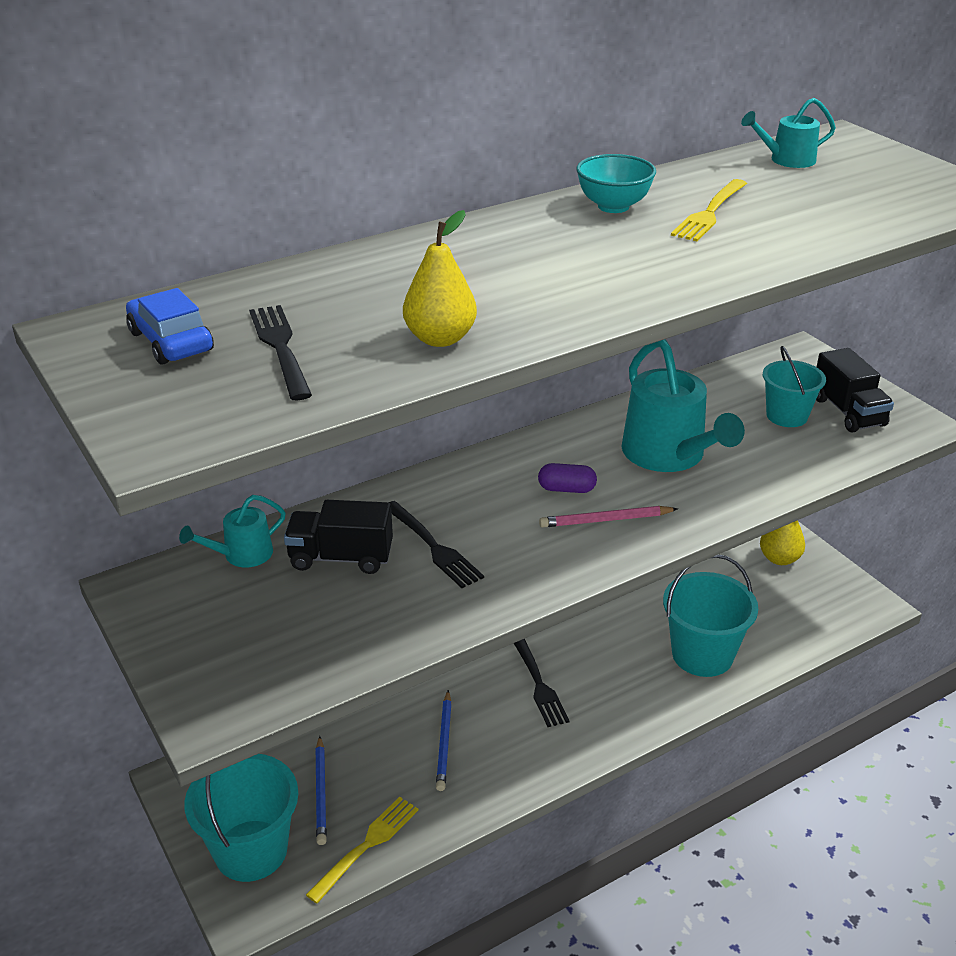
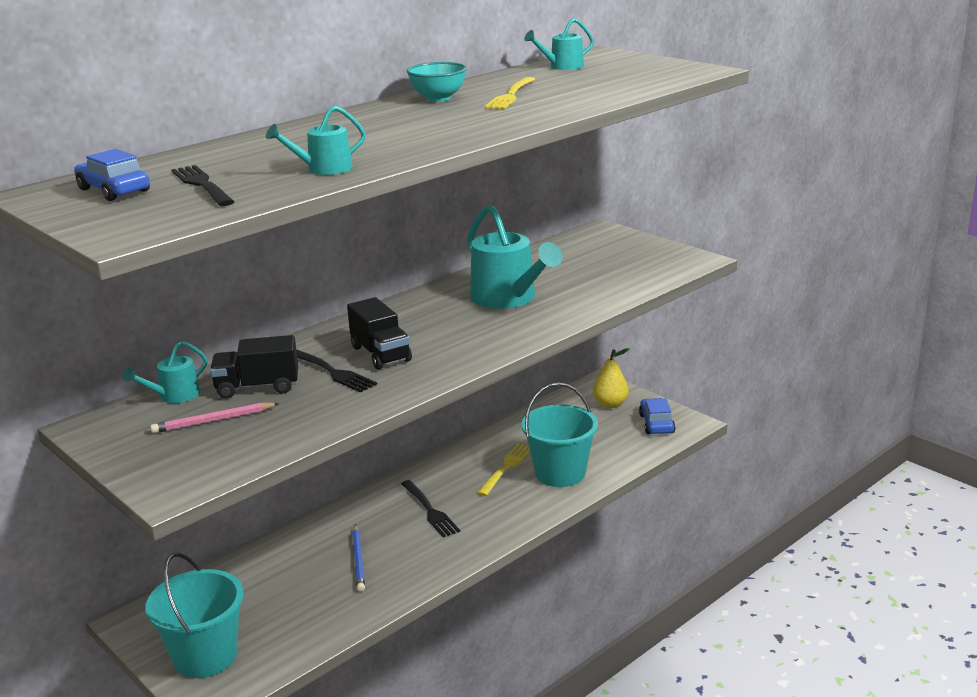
camera: 10 degrees left, 10 degrees down
yellow fork [306,796,419,904] -> yellow fork moved to [477,444,530,496]
blue pencil [315,736,327,845] -> none
yellow pear [403,210,477,347] -> turquoise watering can [266,106,366,175]
purple capsule [538,463,597,493] -> none
pink pencil [539,506,678,528] -> pink pencil moved to [150,402,280,433]
turquoise bucket [763,346,826,427] -> none
black truck [816,348,894,432] -> black truck moved to [347,297,412,370]
none -> blue car [639,398,676,434]

